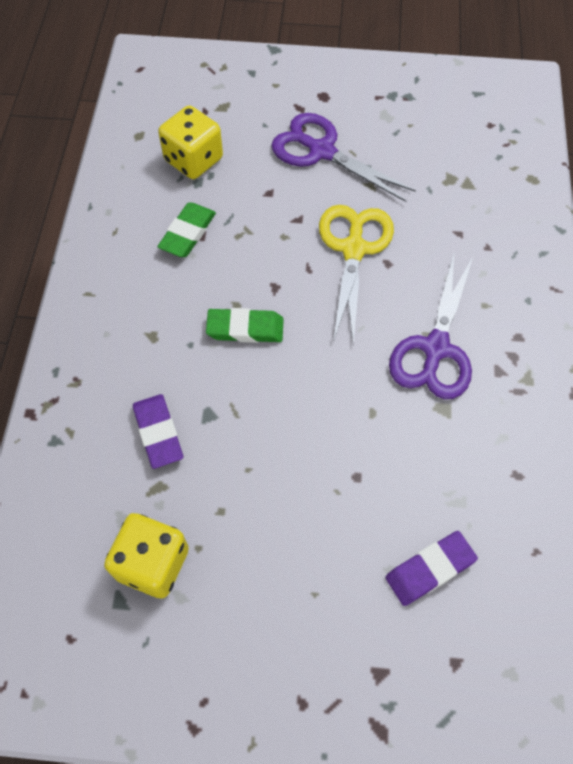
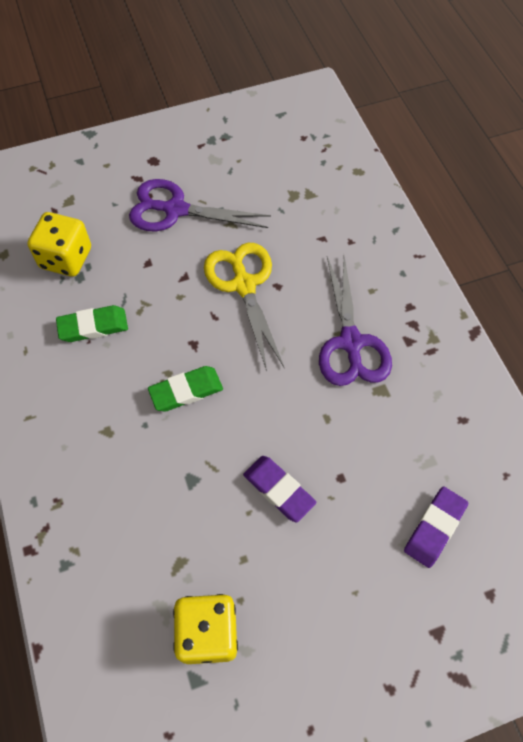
camera: 25 degrees left, 0 degrees up
purple eraser [133,394,183,469] -> purple eraser moved to [243,456,316,523]
green eraser [157,202,216,257] -> green eraser turned 75 degrees clockwise [56,305,128,342]

